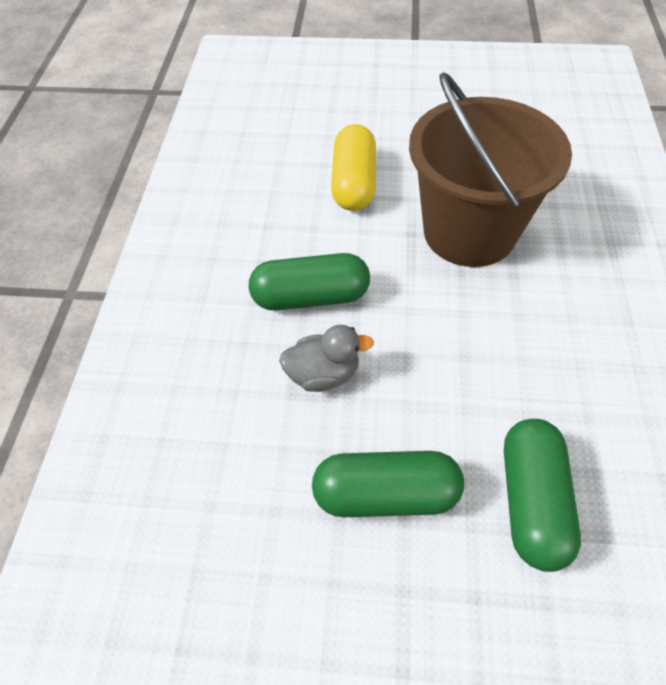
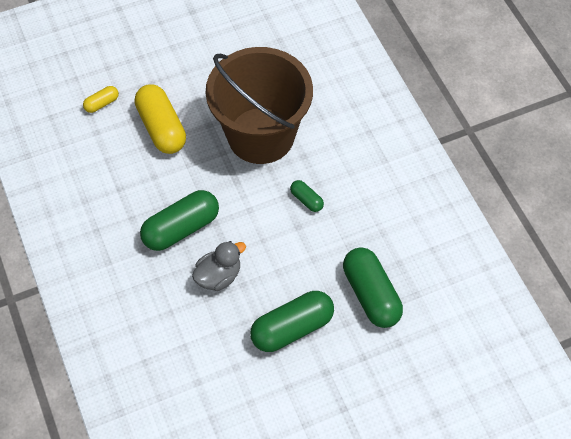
camera: 30 degrees left, 5 degrees up
none -> yellow capsule [83,86,119,113]
none -> green capsule [290,180,324,212]

